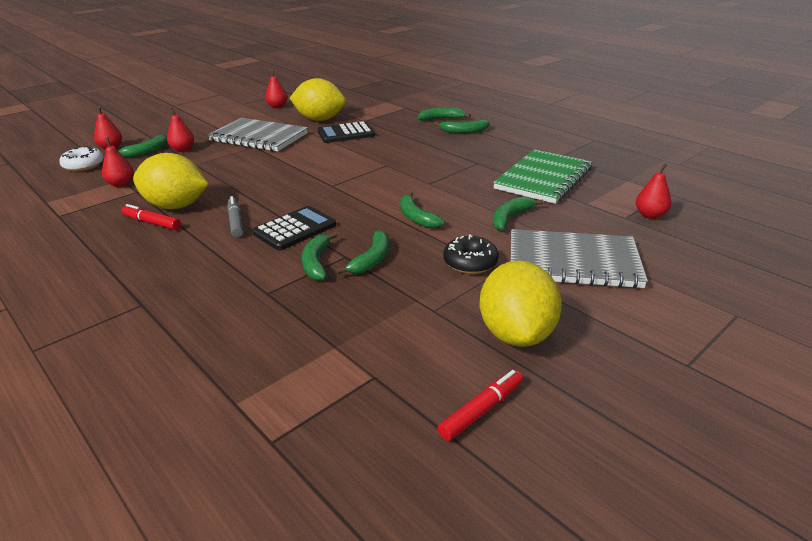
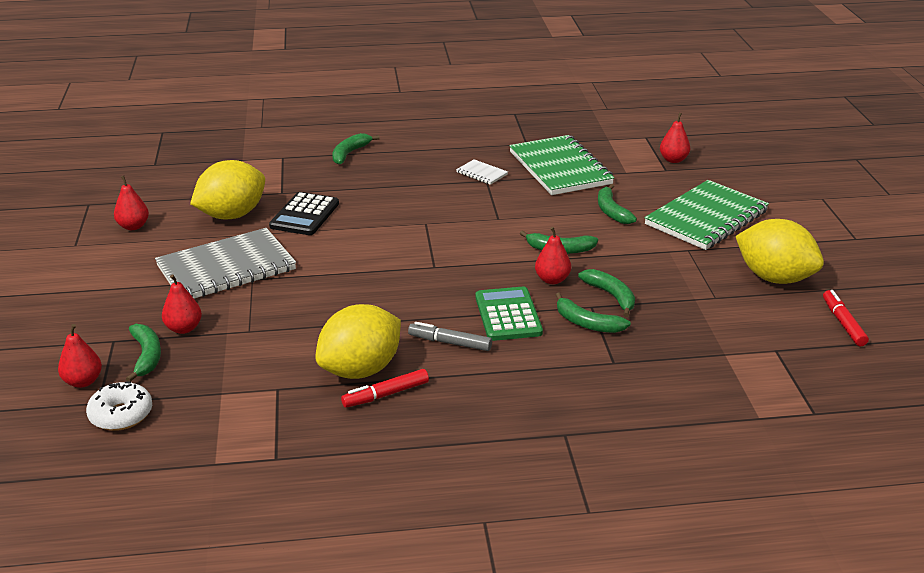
camera: 55 degrees left, 0 degrees up
red pear [102,137,134,187] -> red pear moved to [535,227,571,284]
black calculator [252,206,336,251] -> green calculator [476,287,543,341]
green banana [434,120,489,134] -> none
black donut [443,235,499,274] -> none
grey notebook [511,229,648,288] -> green notebook [644,180,769,250]
none -> white notebook [456,159,508,185]

